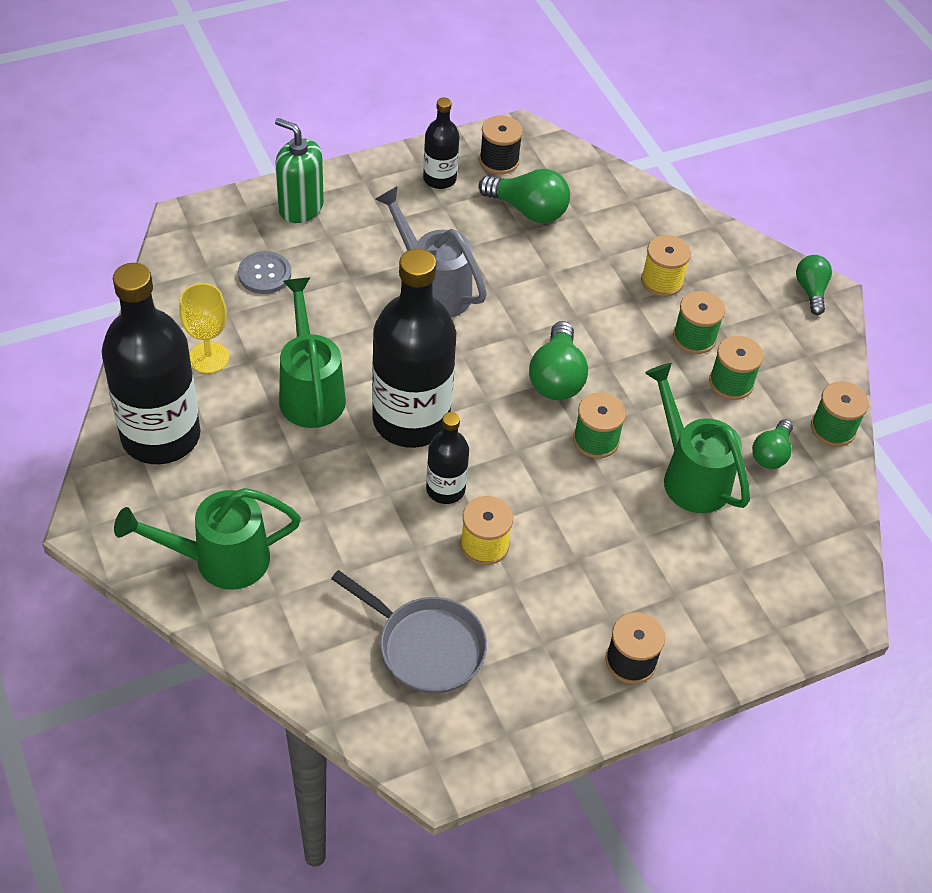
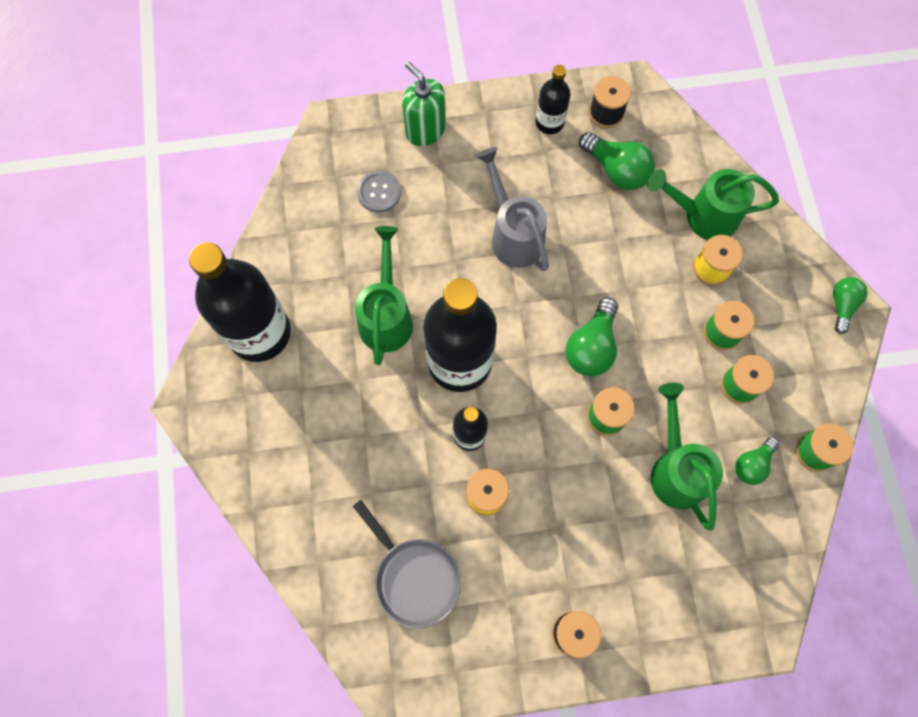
camera: 20 degrees right, 20 degrees up
green watering can [114,488,301,590] -> green watering can moved to [647,169,779,240]
yellow goblet [179,283,229,374] -> none

